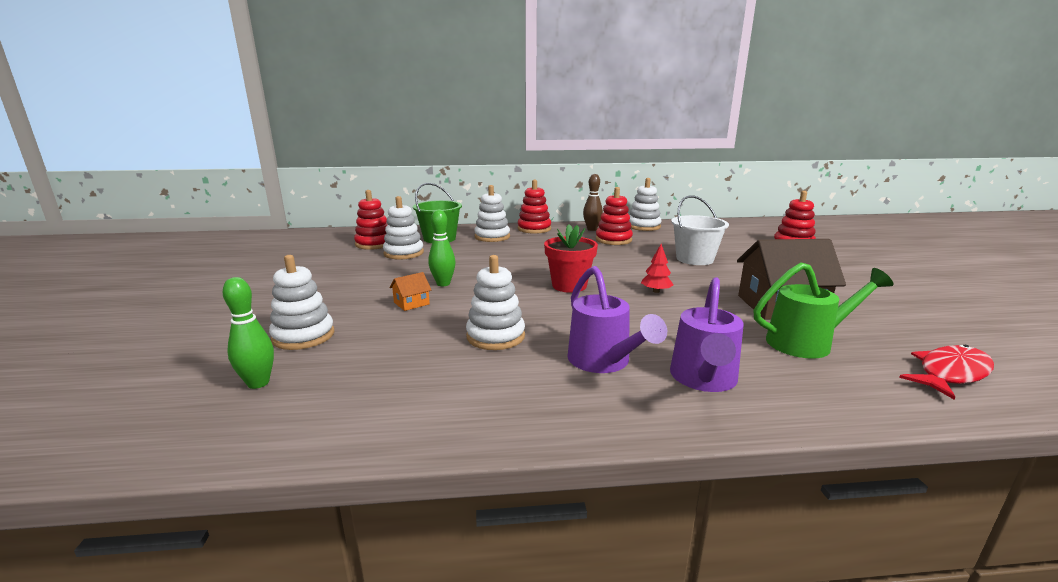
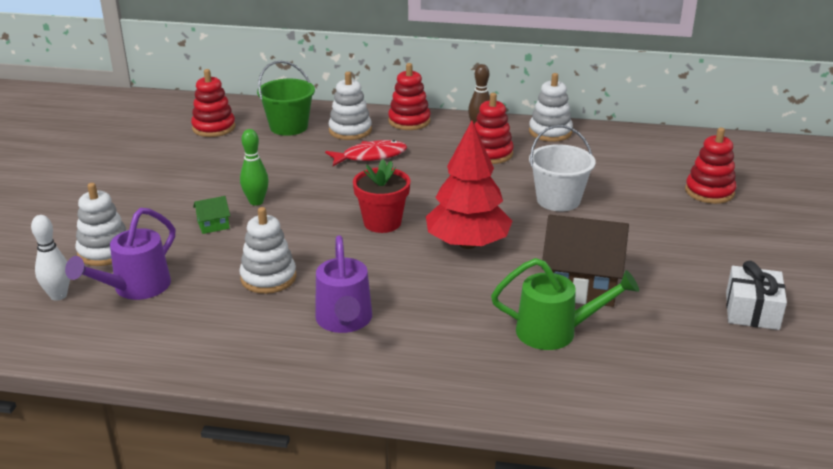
camera: 15 degrees right, 10 degrees up
green bowling pin [223,277,274,389] -> white bowling pin [31,215,70,301]
white stacking toy [383,196,424,260] -> none
orange house [389,272,431,311] -> green house [193,196,230,234]
red tree [641,244,673,293] -> red tree [426,121,512,249], size x2.47
purple watering can [670,277,744,392] -> purple watering can moved to [65,208,175,300]
red fish [899,345,994,399] -> red fish moved to [325,140,407,166]
none -> white gift [726,261,787,330]

